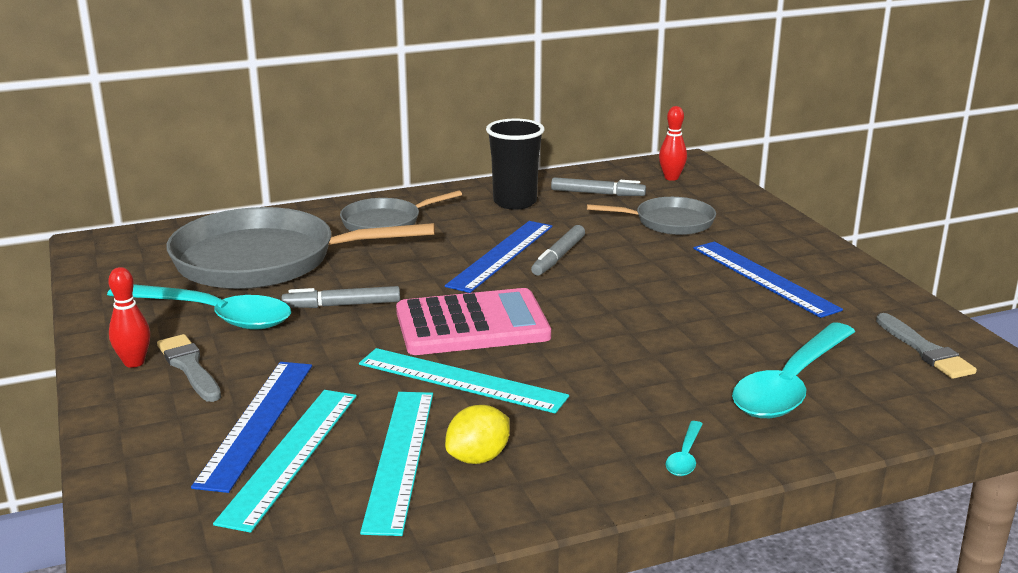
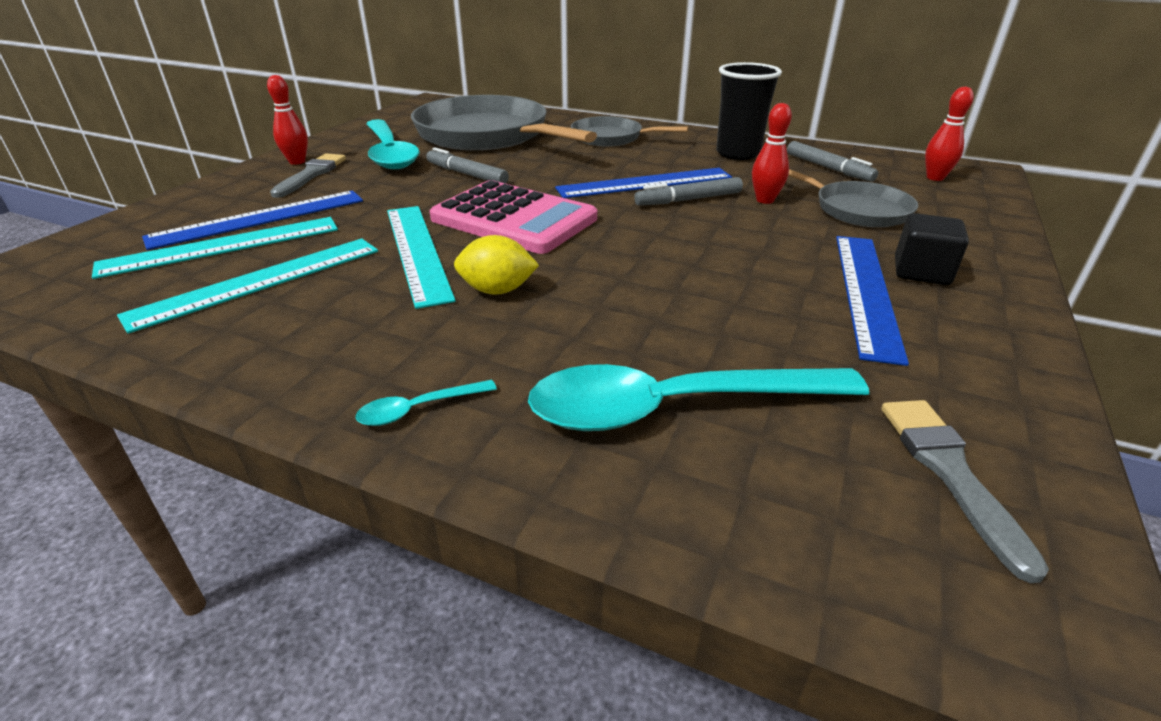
camera: 45 degrees right, 10 degrees up
yellow lemon [445,405,510,464] -> yellow lemon moved to [454,235,539,295]
grey brush [876,313,977,379] -> grey brush turned 150 degrees clockwise [881,400,1049,583]
none -> red bowling pin [752,103,792,204]
none -> black cube [895,213,969,285]

